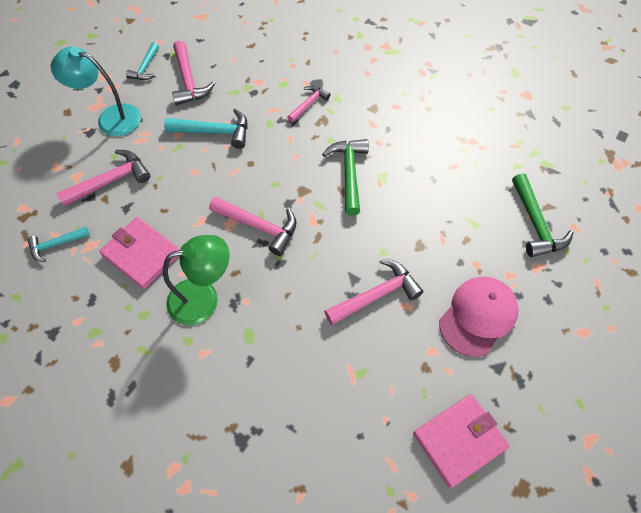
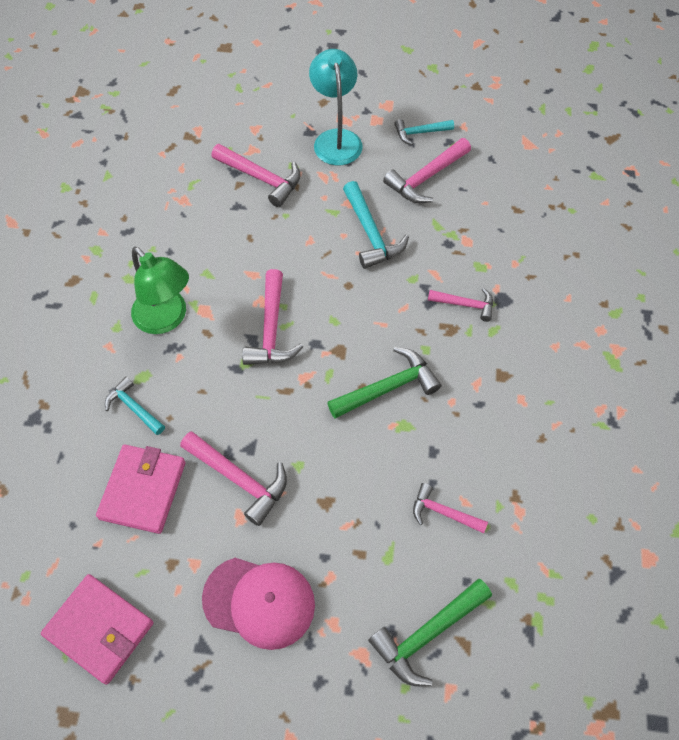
camera: 65 degrees right, 0 degrees up
turquoise hammer [27,227,90,262] -> turquoise hammer moved to [105,377,165,435]
pink wallet [99,217,180,289] -> pink wallet moved to [96,445,186,534]
none -> pink hammer [413,483,488,533]

